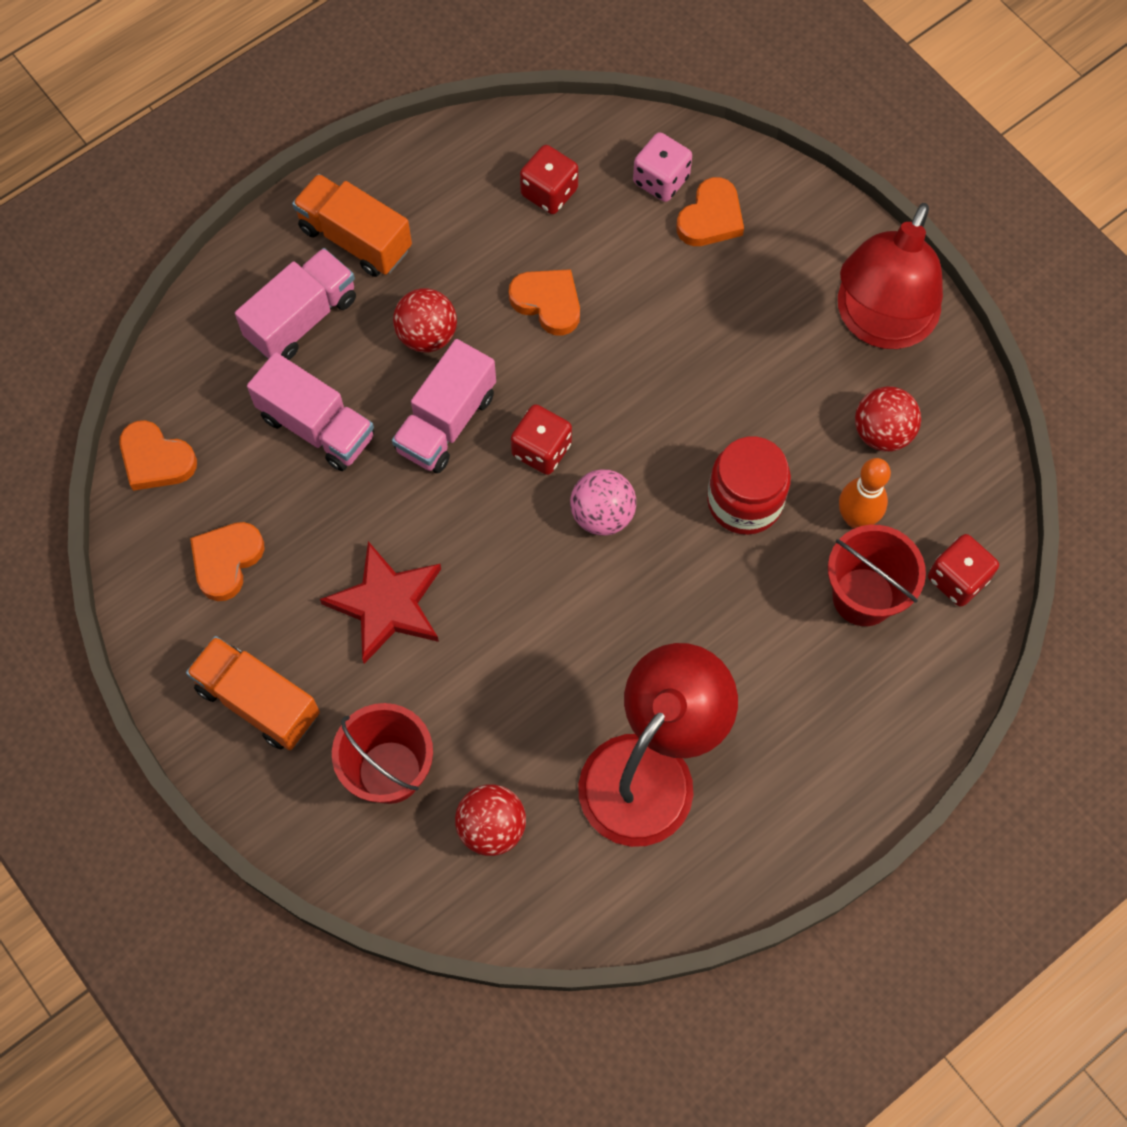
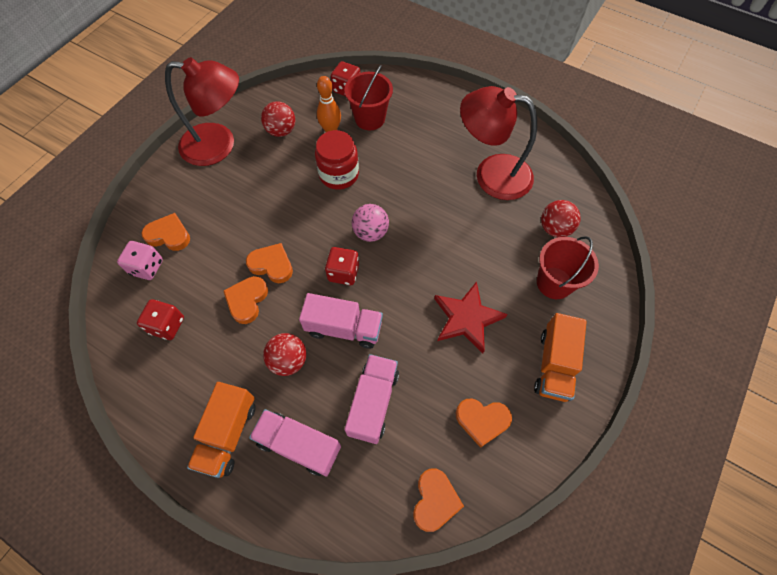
camera: 110 degrees left, 5 degrees down
none -> orange heart [246,243,293,283]

